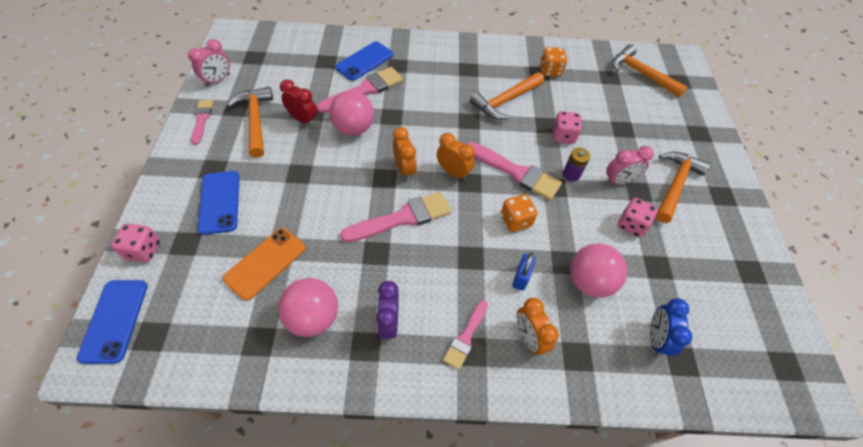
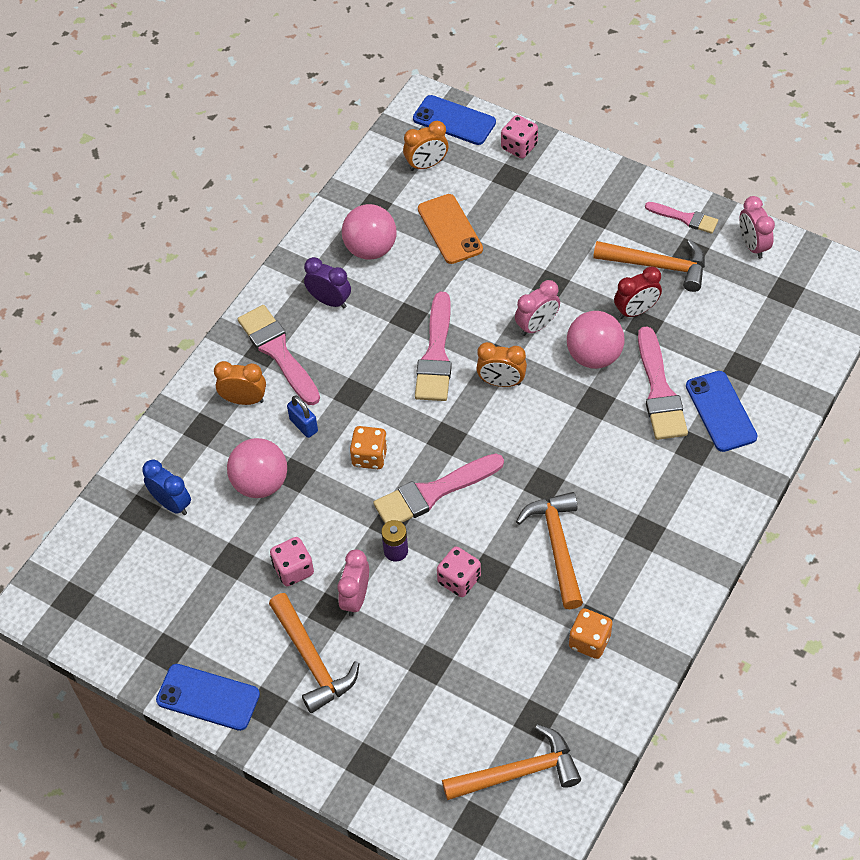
camera: 125 degrees right, 0 degrees up
blue phone [198,171,240,235] -> blue phone moved to [156,664,260,731]
orange clock [437,133,475,180] -> orange clock moved to [403,121,448,171]
pink brush [443,300,488,370] -> pink brush [238,305,320,405], size x1.69
none -> pink clock [515,280,560,336]

